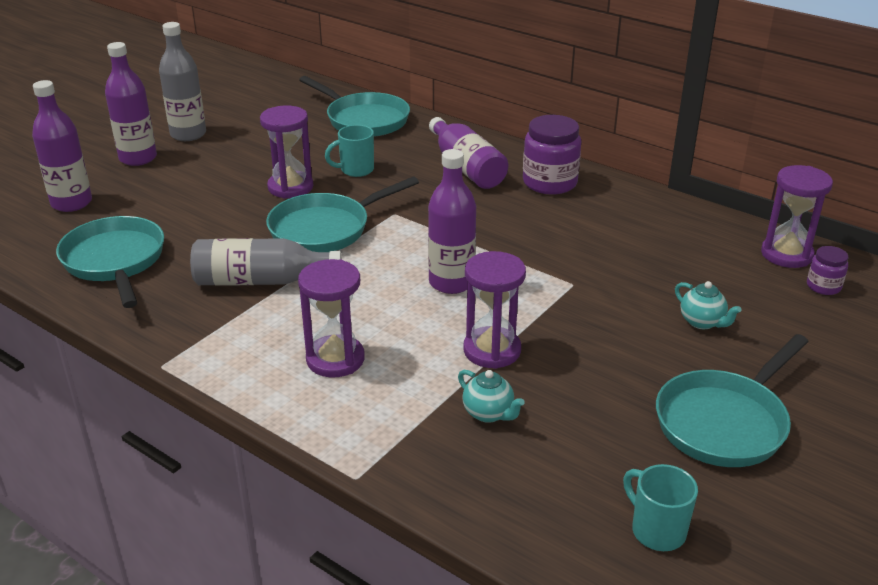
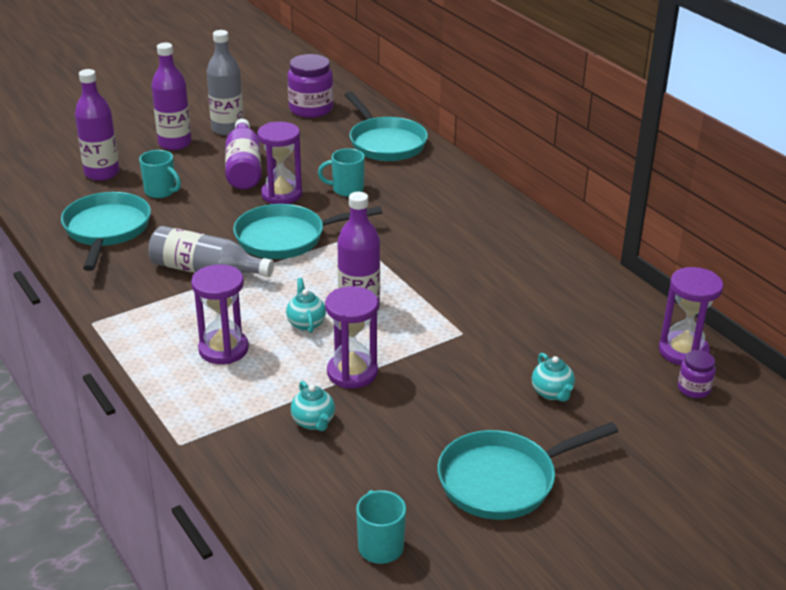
camera: 20 degrees right, 0 degrees up
purple bottle [429,117,508,189] -> purple bottle moved to [225,119,261,189]
purple jar [523,115,581,195] -> purple jar moved to [288,54,333,118]
none -> turquoise mug [139,150,181,198]
none -> turquoise teapot [286,278,326,333]

